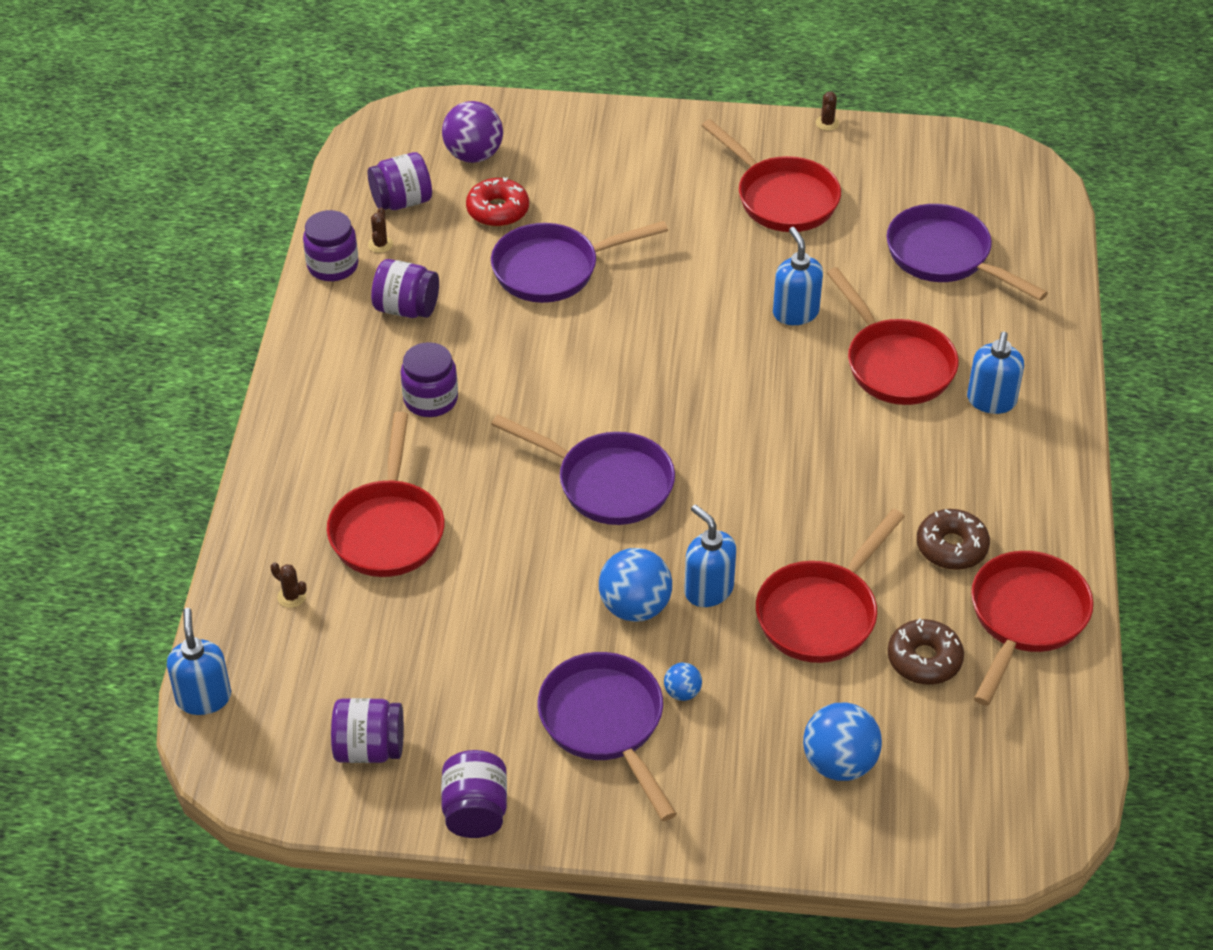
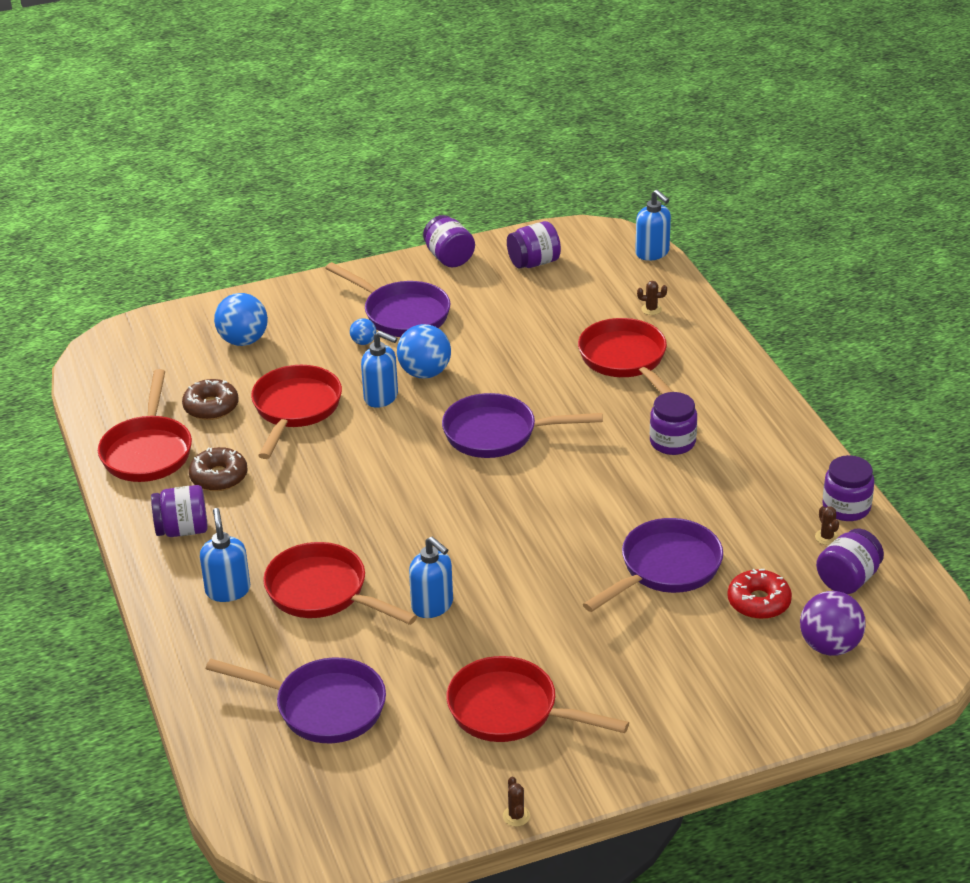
camera: 155 degrees right, 10 degrees down
purple jar [371,259,439,318] -> purple jar moved to [151,485,208,537]

